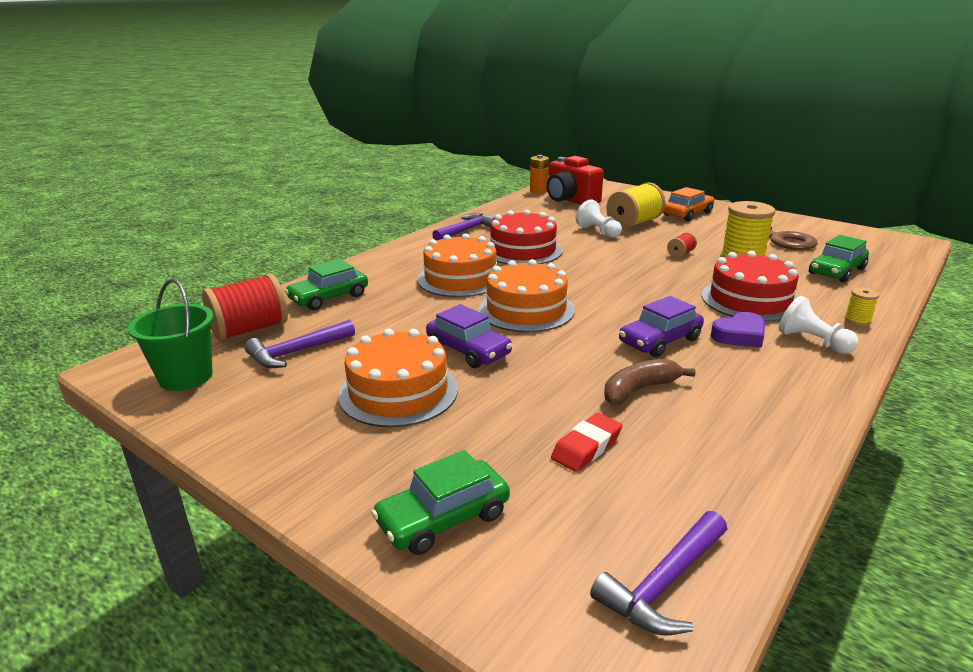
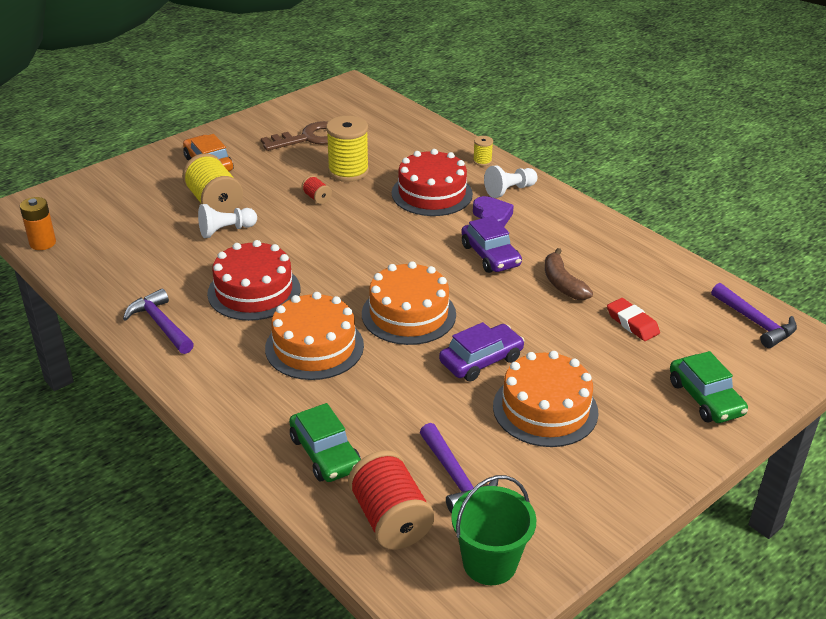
camera: 80 degrees left, 10 degrees up
red camera [547,156,604,205] -> none
green car [809,235,869,282] -> none

